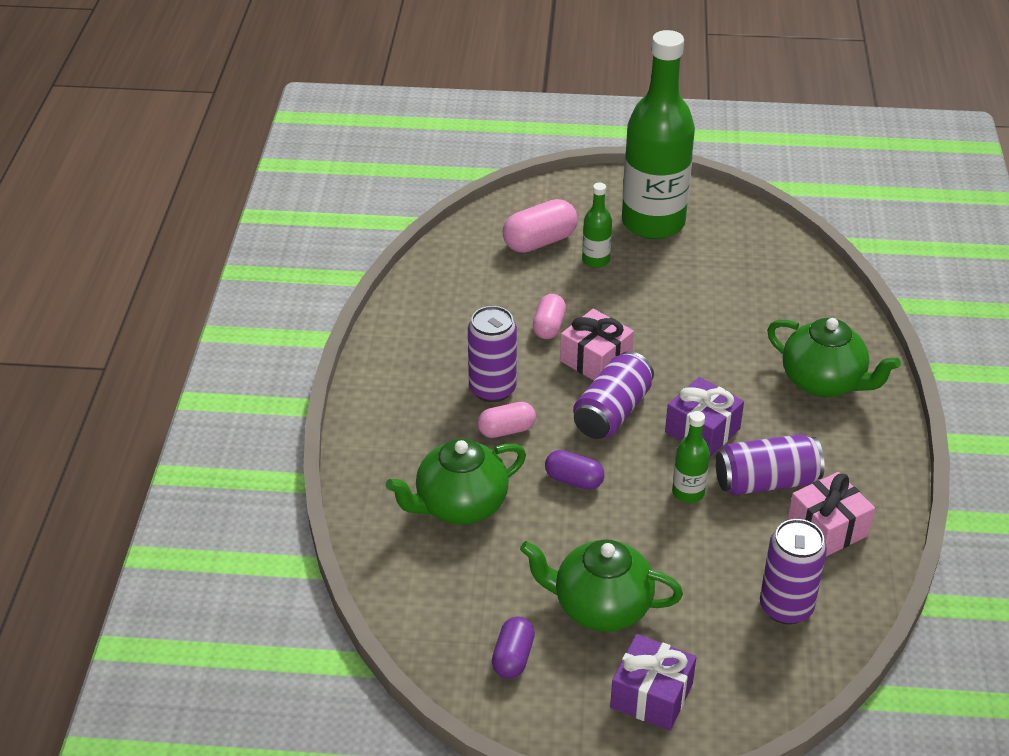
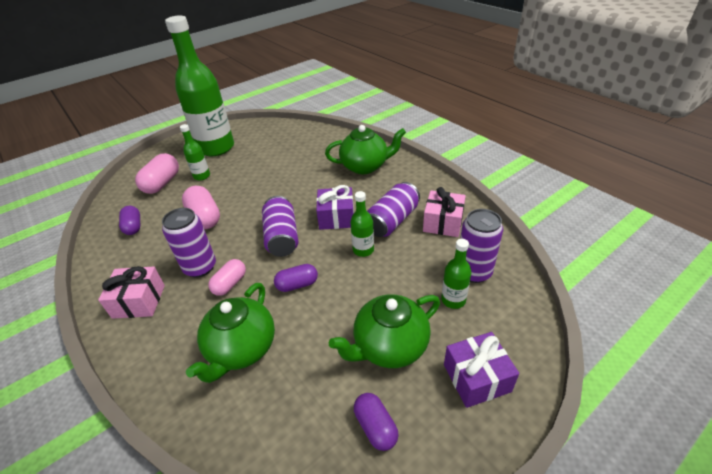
camera: 40 degrees left, 0 degrees up
pink capsule [533,294,566,339] -> pink capsule [182,186,220,229], size x1.55
pink gift [560,309,634,380] -> pink gift moved to [98,266,165,319]
none -> purple capsule [119,206,140,235]
none -> green bottle [441,239,472,309]

